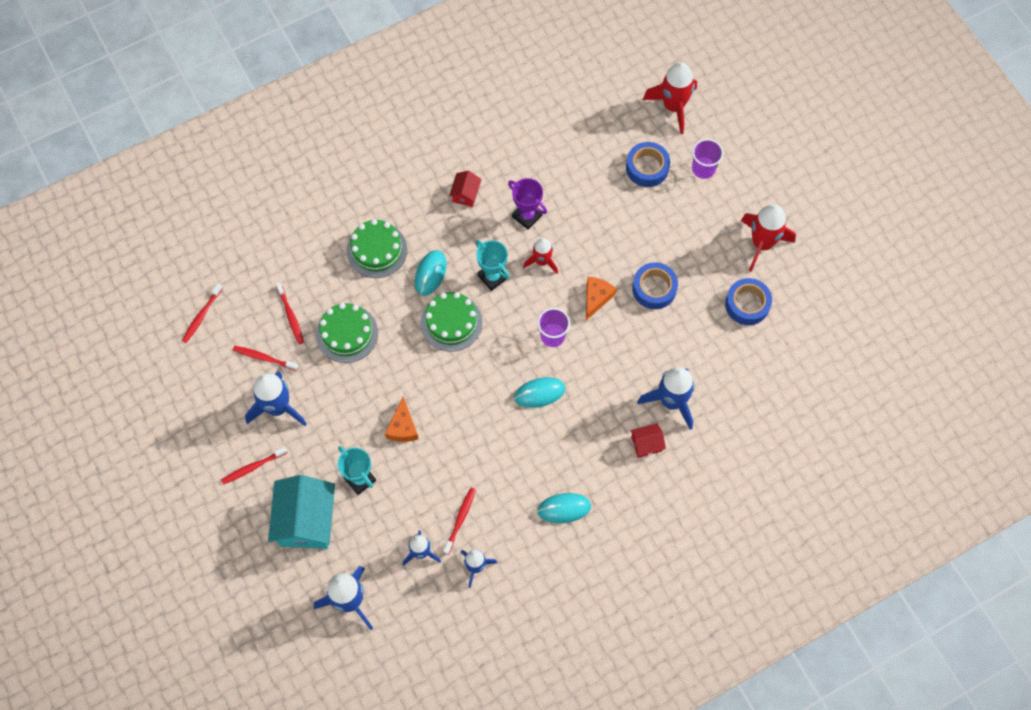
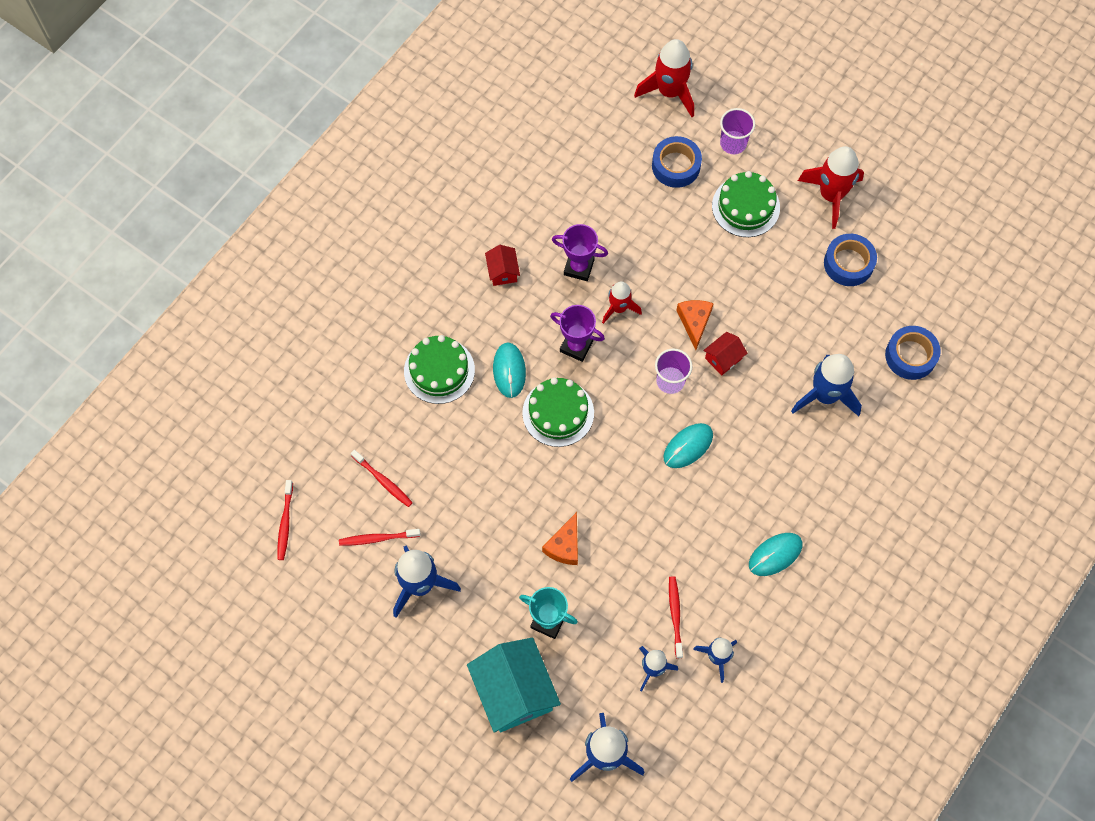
camera: 25 degrees left, 0 degrees up
red toothbrush [221,447,288,484] -> none
green cake [316,303,378,363] -> green cake moved to [712,171,780,237]
orange cheese [385,396,419,442] -> orange cheese turned 45 degrees clockwise [542,512,578,565]
turquoise trophy [476,240,509,291] -> purple trophy [550,305,605,362]
red house [630,423,666,458] -> red house moved to [703,332,747,375]
blue tape [632,262,678,309] -> blue tape moved to [885,326,941,380]

